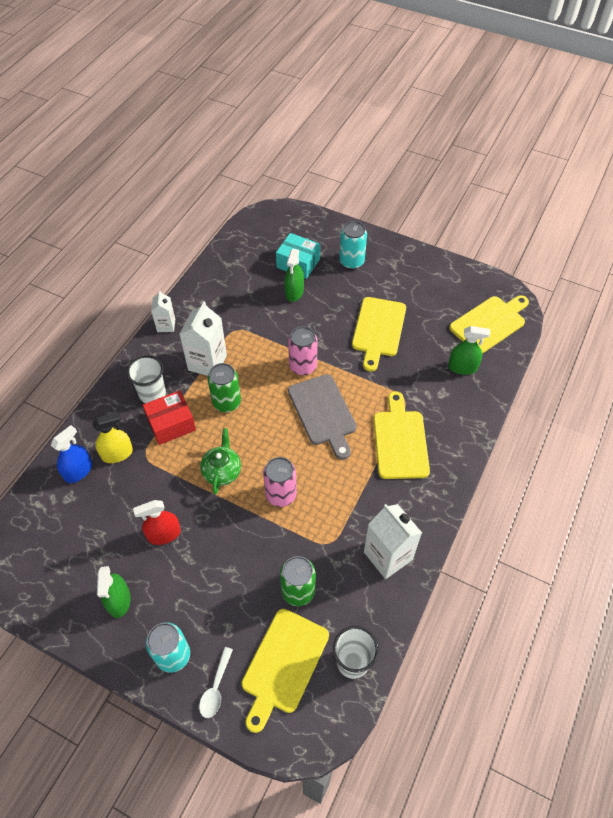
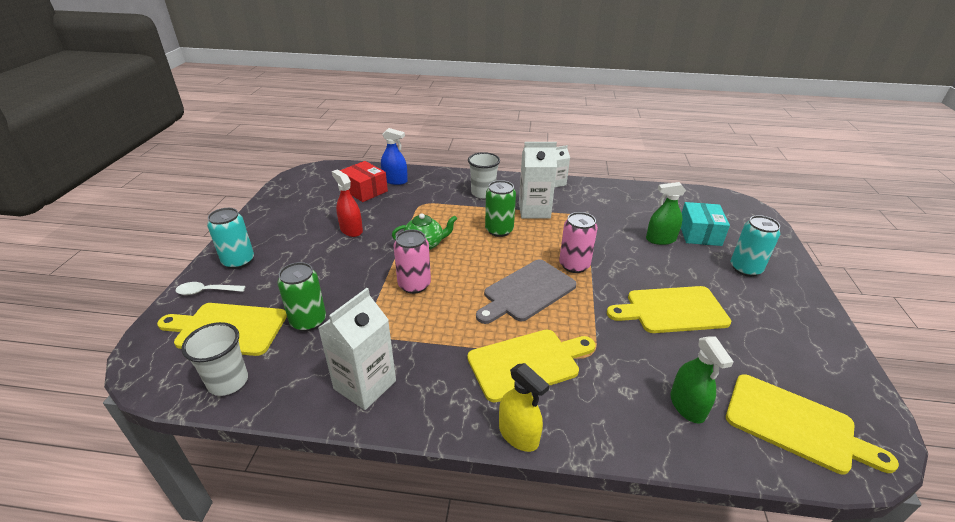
camera: 70 degrees right, 20 degrees down
yellow spray bottle [93,412,133,463] -> yellow spray bottle moved to [499,363,549,452]
green spray bottle [97,566,131,618] -> none
red box [143,390,196,445] -> red box moved to [340,161,388,202]

